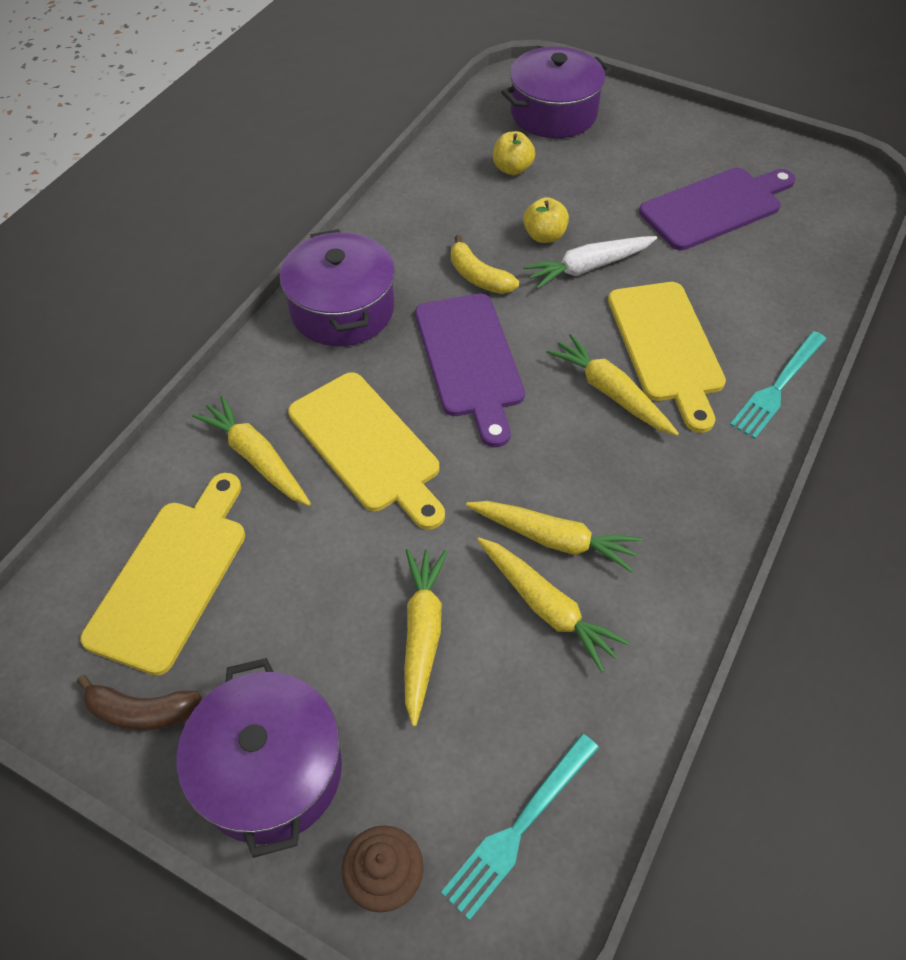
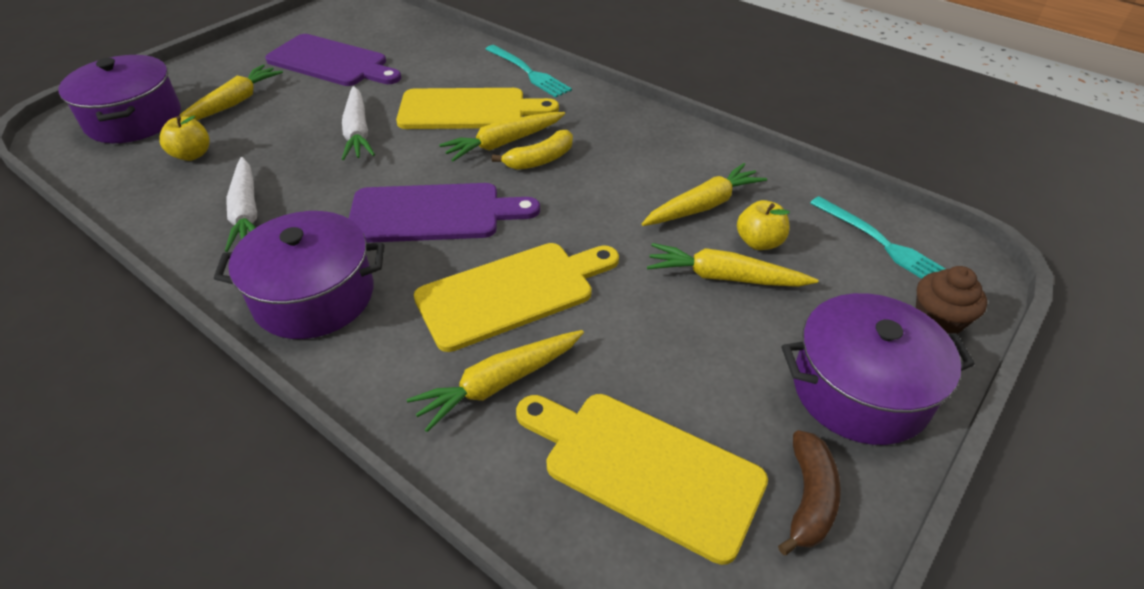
camera: 80 degrees left, 10 degrees down
yellow banana [451,235,519,294] -> yellow banana moved to [492,130,573,170]
yellow carrot [466,501,642,573] -> yellow carrot moved to [179,64,283,120]
yellow apple [523,197,569,243] -> yellow apple moved to [737,200,790,250]
purple cutting board [639,168,796,250] -> purple cutting board turned 135 degrees clockwise [265,34,401,86]
none -> white carrot [225,157,257,252]

